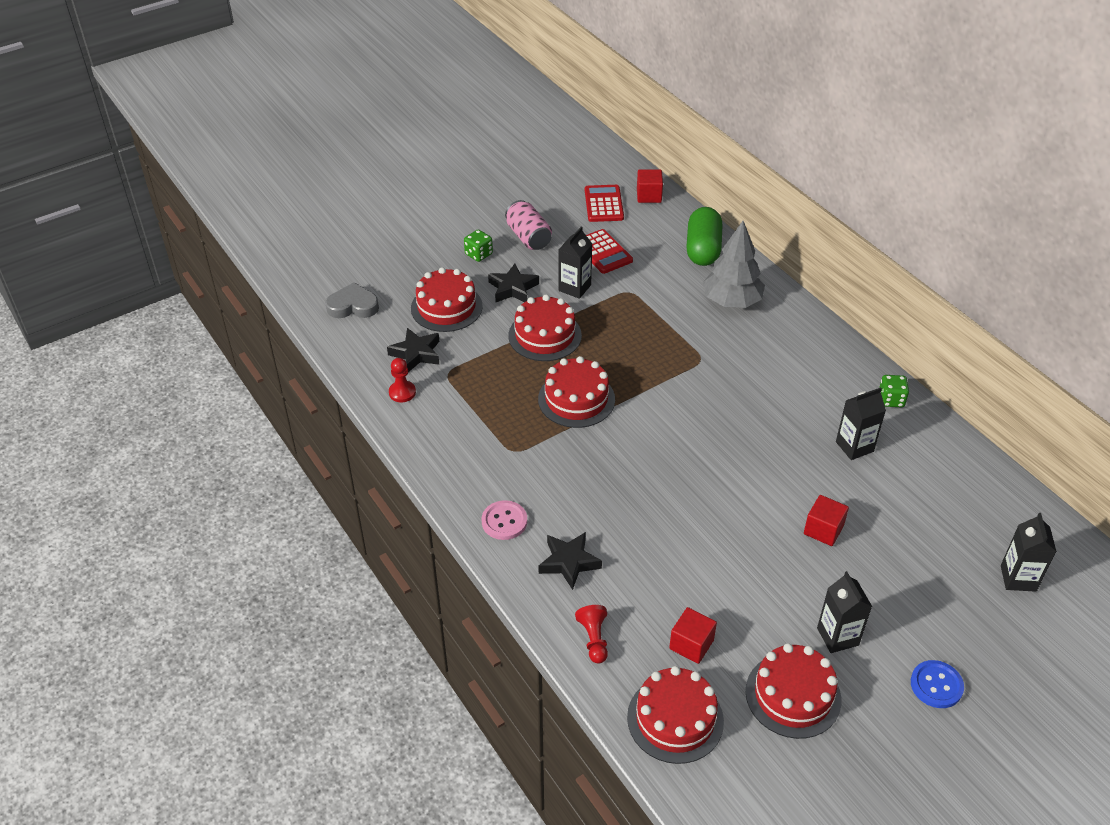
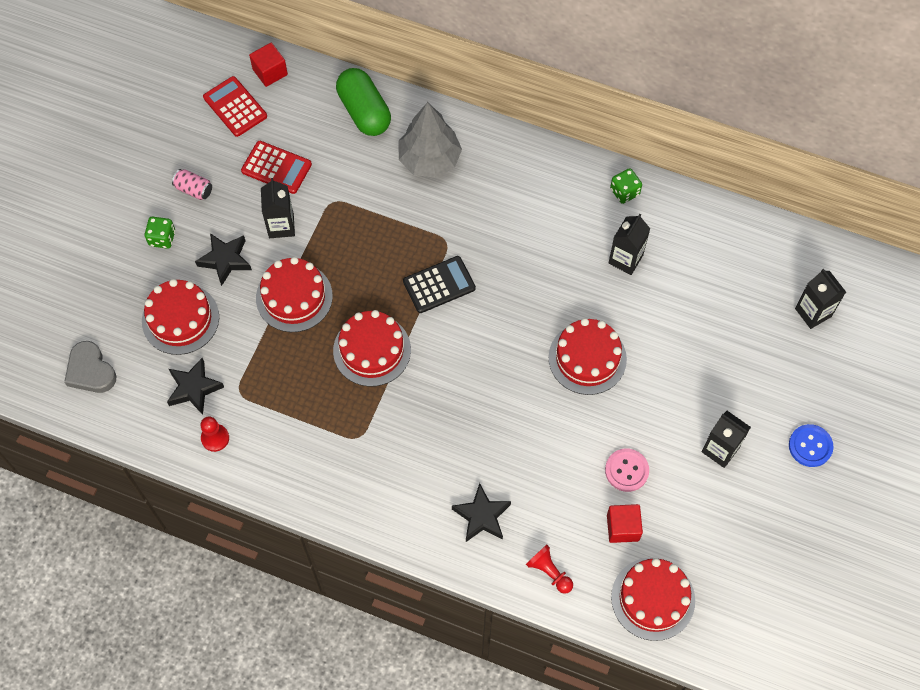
camera: 35 degrees left, 20 degrees up
grey heart [325,282,379,318] -> grey heart turned 90 degrees counterclockwise [64,341,116,393]
pink button [482,500,527,540] -> pink button moved to [605,449,649,492]
pink can [505,200,552,250] -> pink can [172,169,212,200], size x0.63
red cake [746,643,841,739] -> red cake moved to [549,318,627,395]
red cube [804,495,849,546] -> none
none -> black calculator [403,256,476,313]

